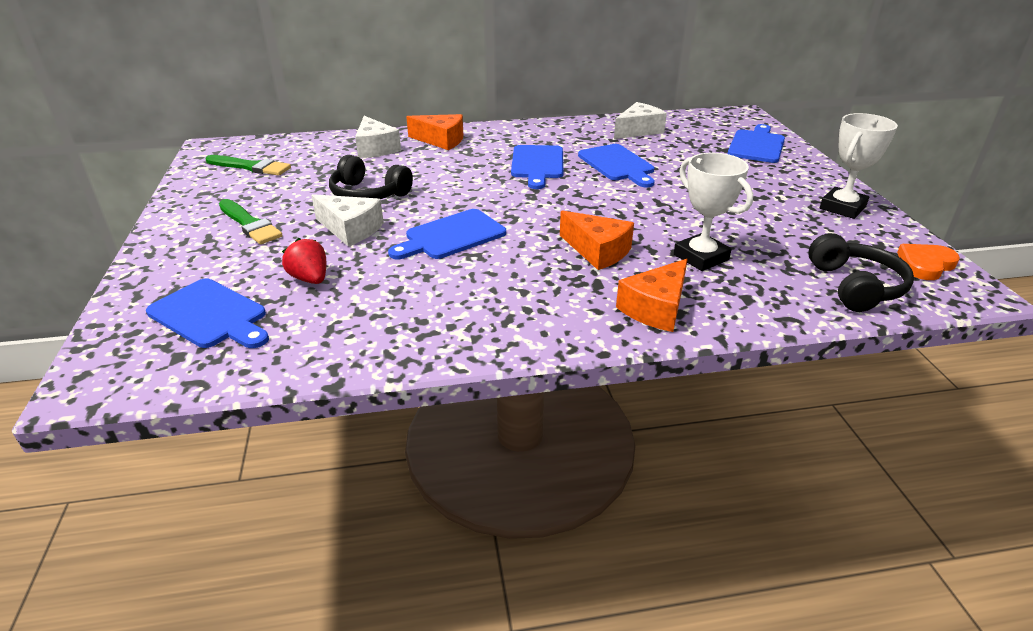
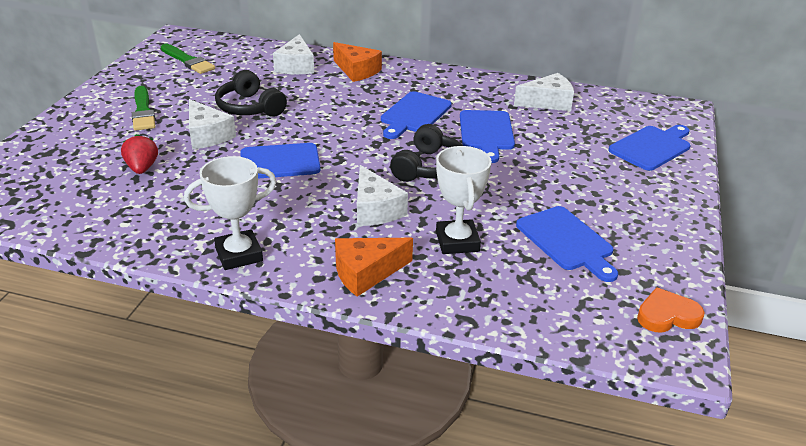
camera: 25 degrees right, 0 degrees up
blue cutting board [146,279,269,348] -> blue cutting board moved to [516,206,618,282]
orange cheese [560,210,634,270] -> white cheese [357,165,408,226]
black headphones [808,233,914,312] -> black headphones moved to [390,124,463,182]
white trophy [820,113,898,219] -> white trophy moved to [184,156,277,270]

